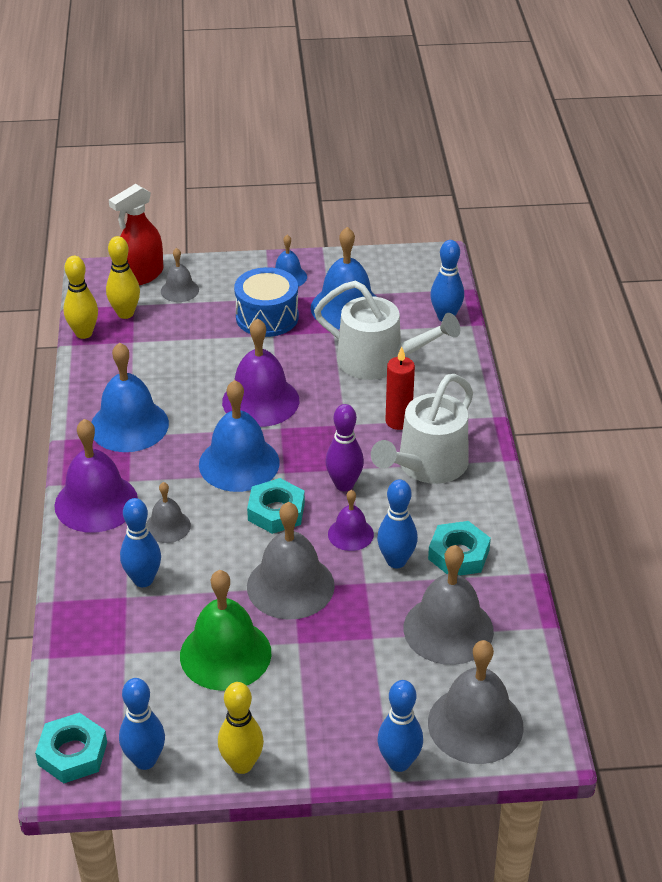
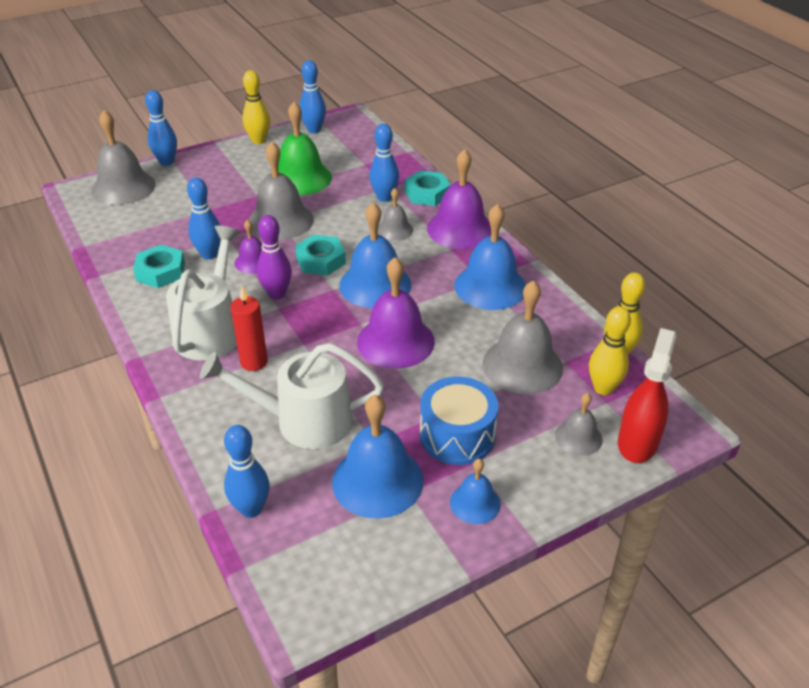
camera: 155 degrees right, 0 degrees up
turquoise nut [35,712,107,783] -> turquoise nut moved to [405,170,451,206]
grey bell [404,545,494,665] -> grey bell moved to [483,280,563,394]

